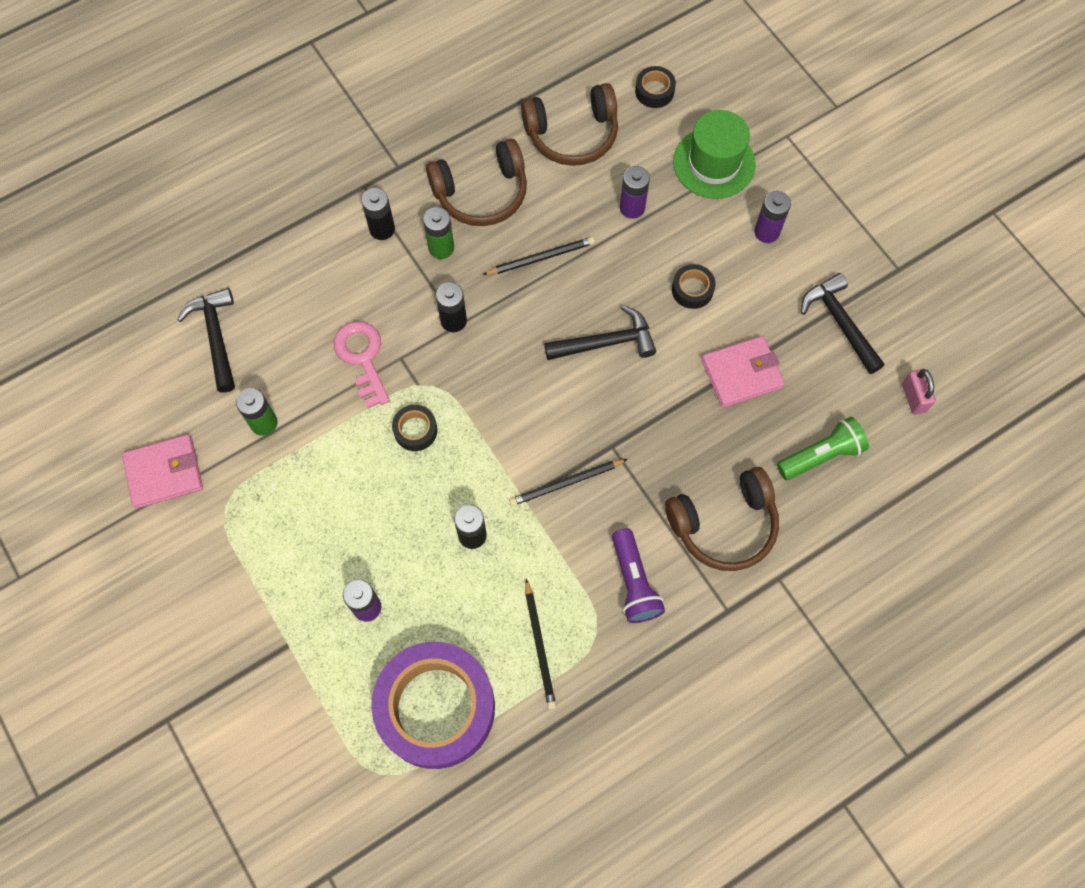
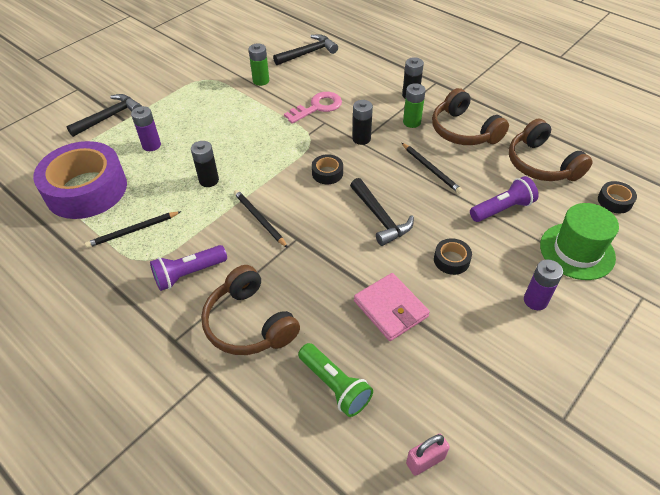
camera: 75 degrees right, 20 degrees down
pink wallet [122,434,203,509] -> none
black tape [392,405,438,451] -> black tape moved to [312,154,343,184]
purple battery [620,166,650,219] -> purple flashlight [470,176,539,222]
black hammer [801,273,885,374] -> black hammer moved to [66,94,142,137]

